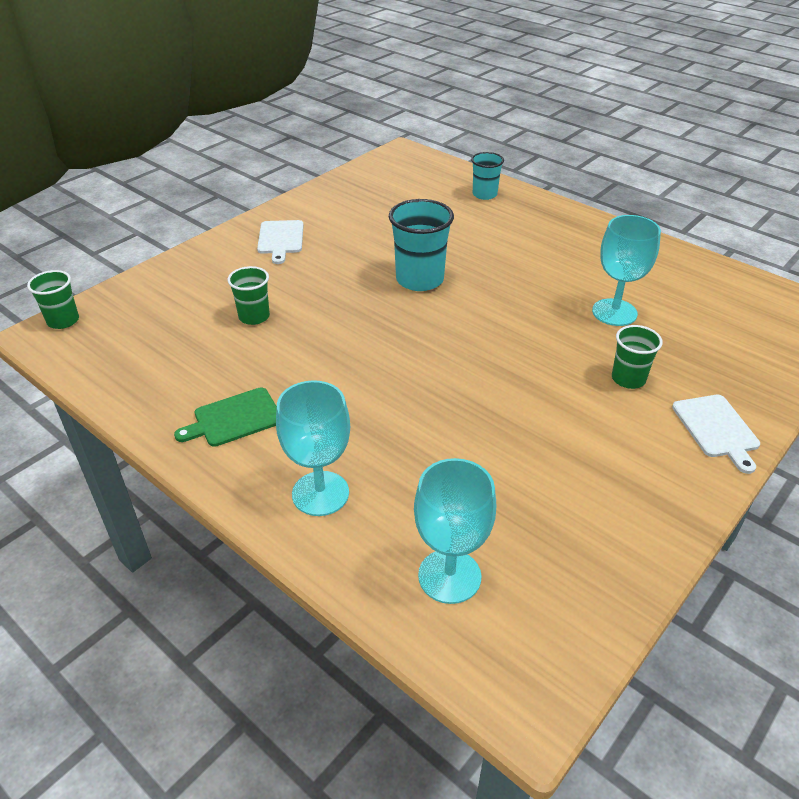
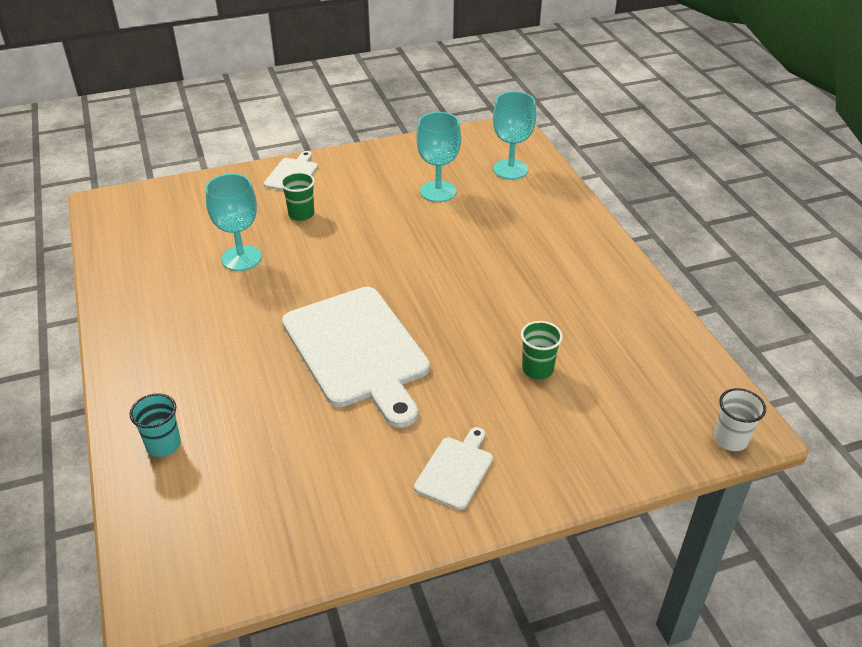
camera: 150 degrees left, 0 degrees up
green cup [27,270,79,329] -> white cup [714,388,766,451]
green cutting board [174,387,277,447] -> none
turquoise goblet [276,380,350,516] -> turquoise goblet moved to [416,112,461,202]
turquoise cup [389,199,454,291] -> white cutting board [282,287,430,428]

